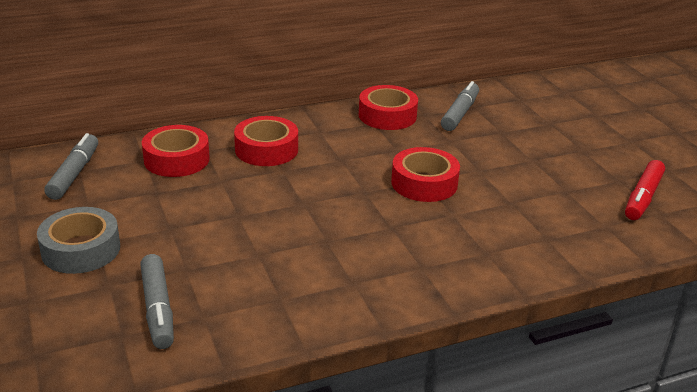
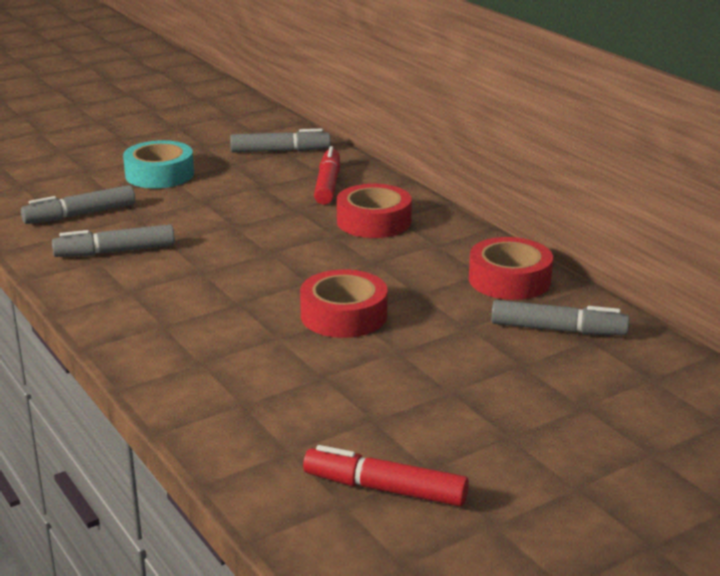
camera: 80 degrees right, 5 degrees down
grey tape [37,207,120,274] -> turquoise tape [123,140,194,188]
red tape [142,125,210,177] -> red marker [314,146,340,205]
none -> grey marker [52,224,175,257]

